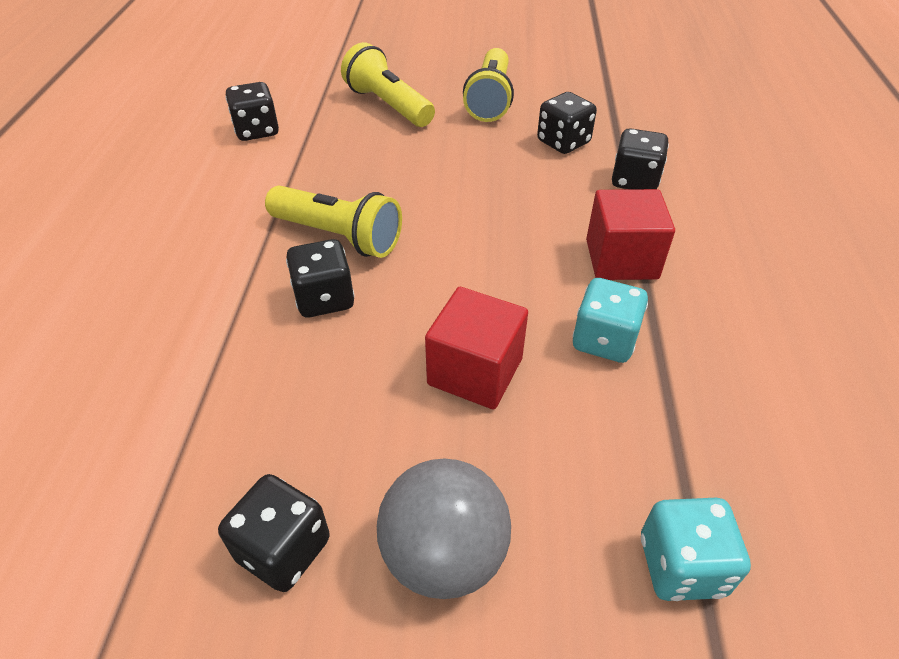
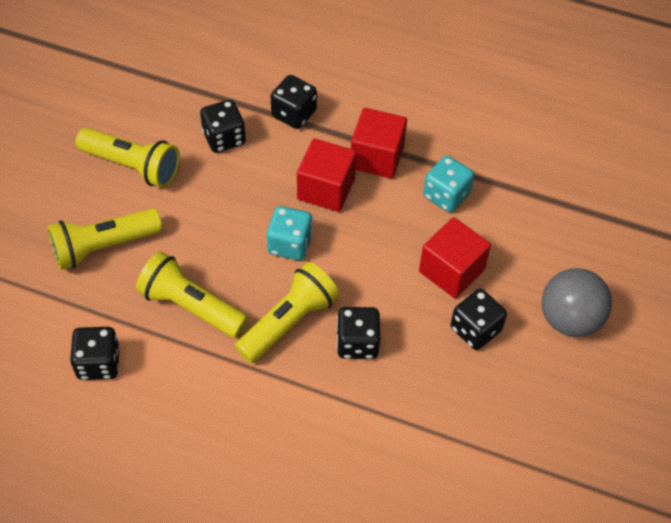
camera: 75 degrees left, 10 degrees up
black dice [218,474,330,592] -> black dice moved to [451,289,507,350]
turquoise dice [641,498,751,601] -> turquoise dice moved to [267,206,313,260]
none -> yellow flashlight [136,252,248,338]
none -> red cube [297,138,357,212]

